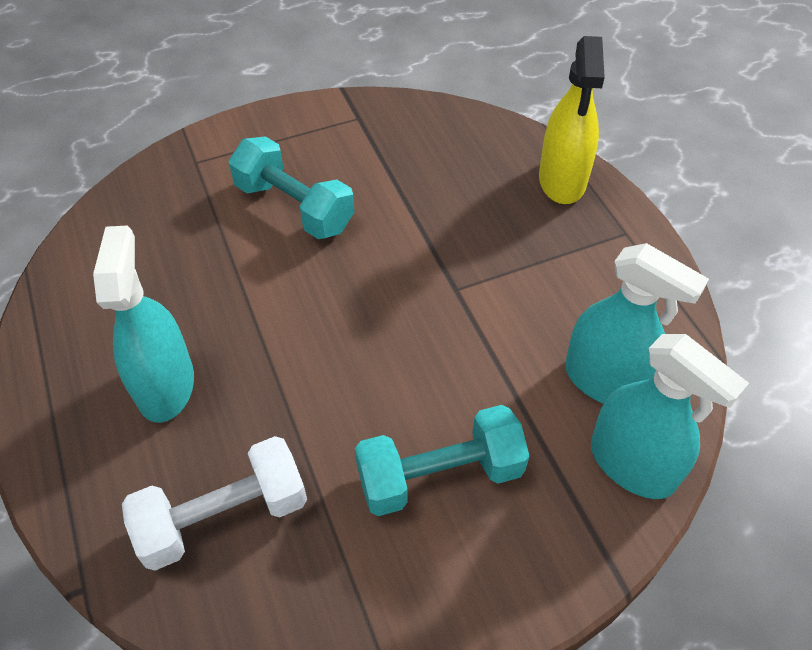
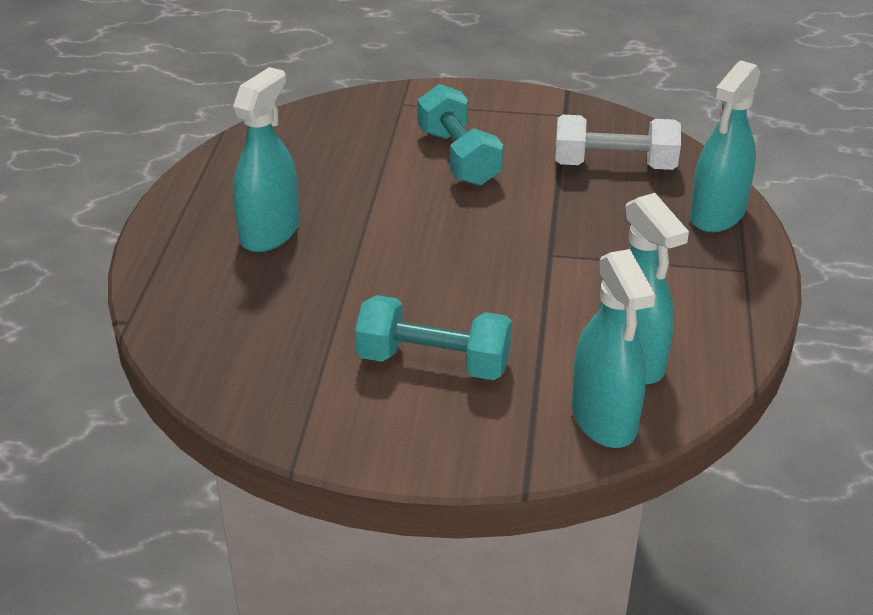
camera: 30 degrees right, 15 degrees down
white dumbbell [122,436,307,571] -> white dumbbell moved to [555,115,681,170]
yellow spray bottle [539,36,605,204] -> turquoise spray bottle [690,60,761,233]

